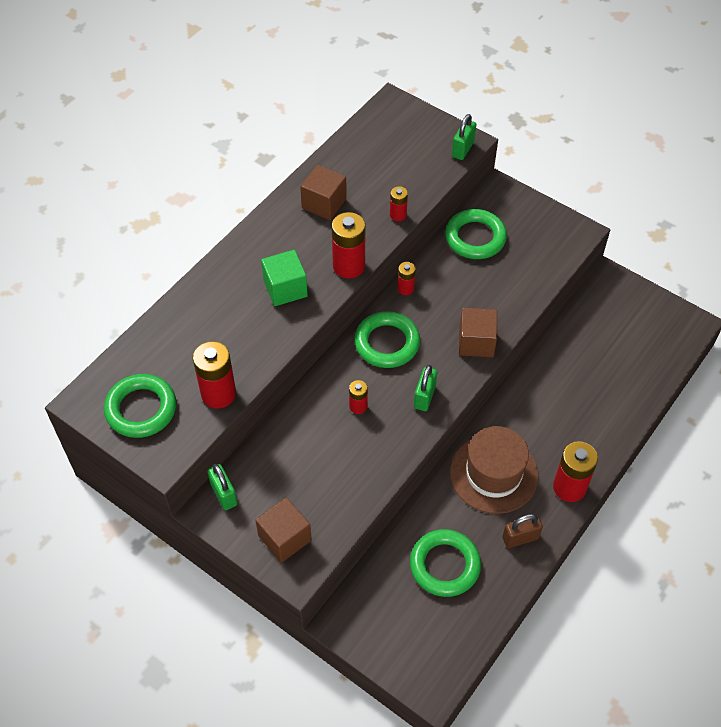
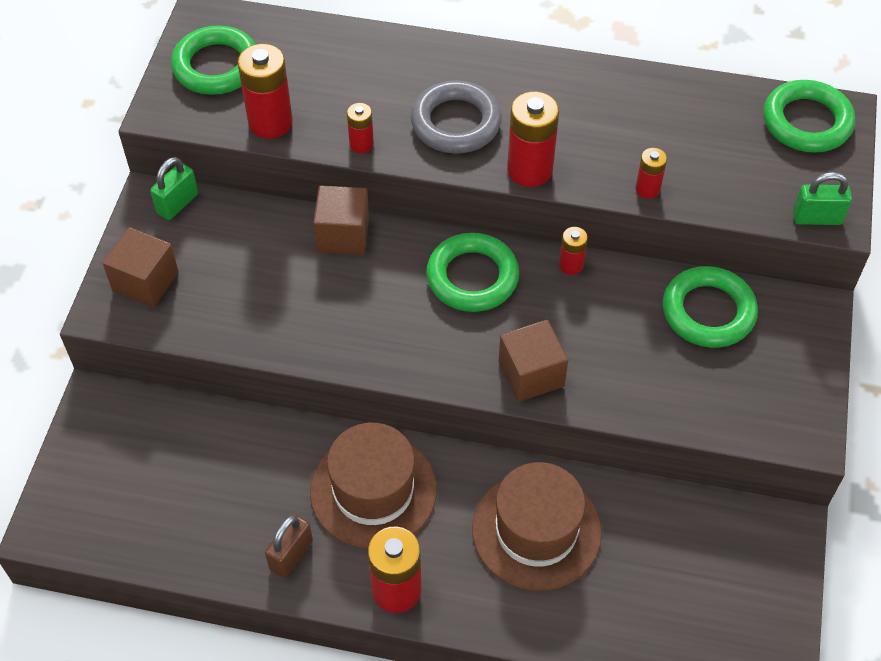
camera: 65 degrees right, 0 degrees up
green cube [261,250,308,306] -> grey ring [411,81,502,154]
brown cube [300,165,347,220] -> brown cube moved to [313,185,369,255]
red battery [349,380,368,414] -> red battery moved to [347,103,374,153]
green ring [410,529,481,597] -> green ring moved to [763,80,855,153]
green padlock [414,365,437,411] -> none
brown padlock [502,514,543,548] -> brown padlock turned 75 degrees clockwise [265,514,313,578]
none -> brown hat [472,462,602,591]

